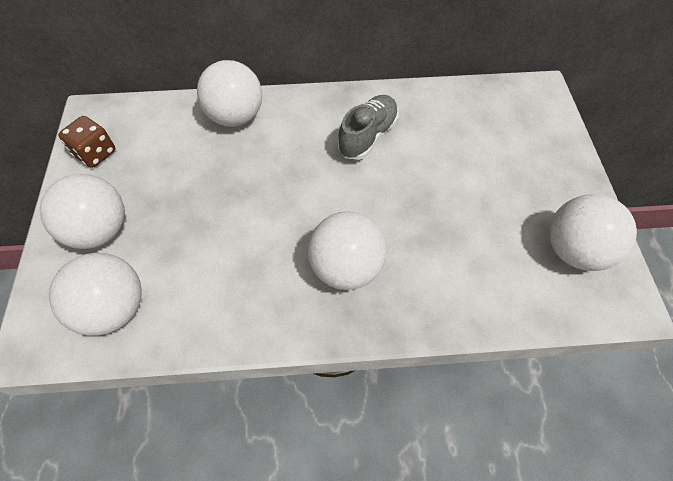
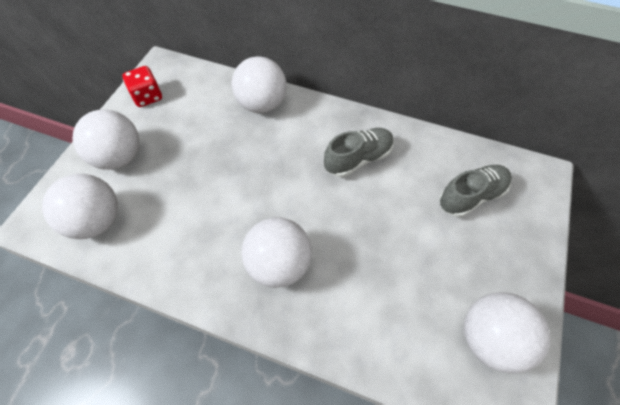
camera: 25 degrees right, 0 degrees up
brown dice [58,116,115,168] -> red dice [122,66,162,107]
none -> grey shoe [439,165,512,217]

